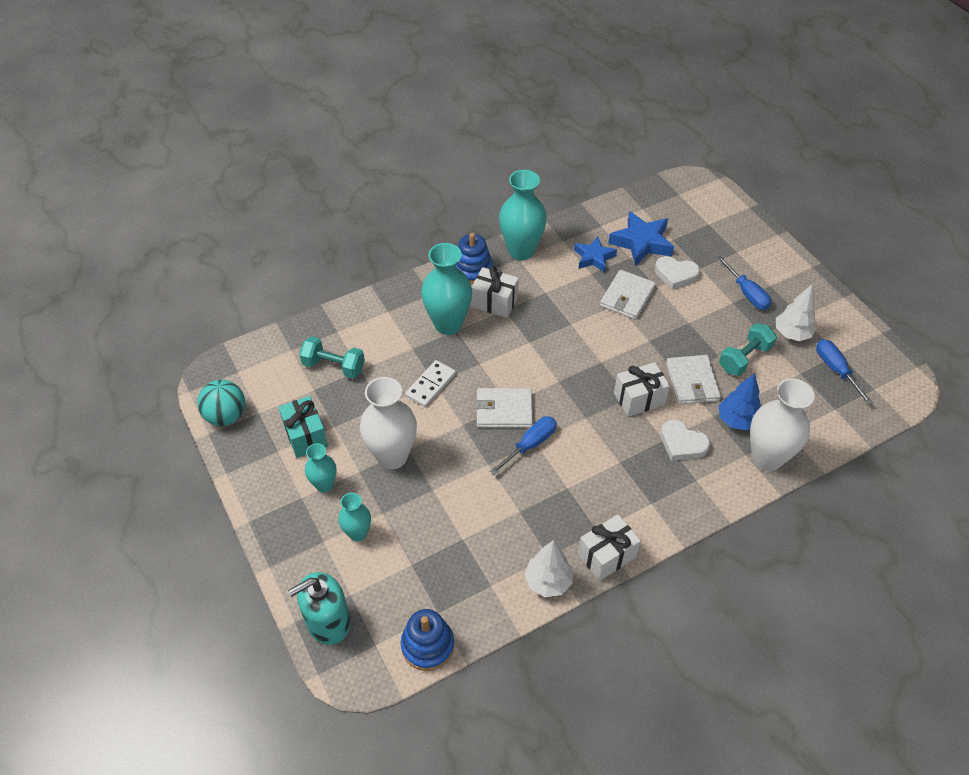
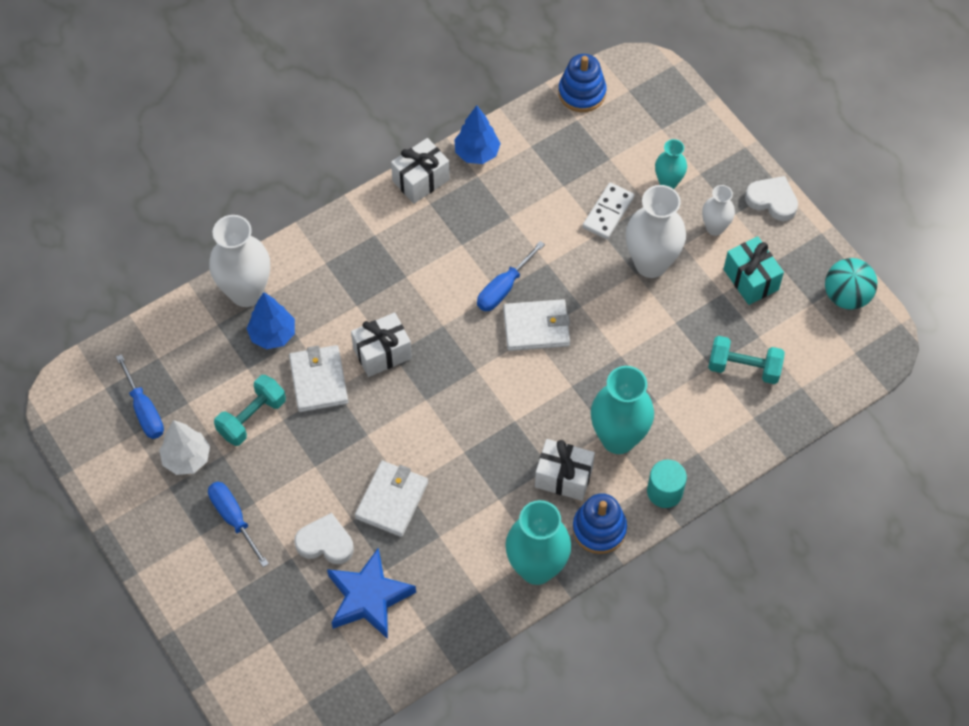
camera: 175 degrees right, 10 degrees up
turquoise soap dispenser [288,572,351,645] -> none
turquoise vase [305,443,337,493] -> white vase [702,185,735,236]
white domino [405,360,456,407] -> white domino moved to [582,183,634,239]
white tree [524,540,573,597] -> blue tree [454,105,501,164]
blue star [574,236,617,272] -> none
white heart [660,420,710,461] -> white heart moved to [745,176,798,221]
none -> turquoise cylinder [647,460,687,508]

